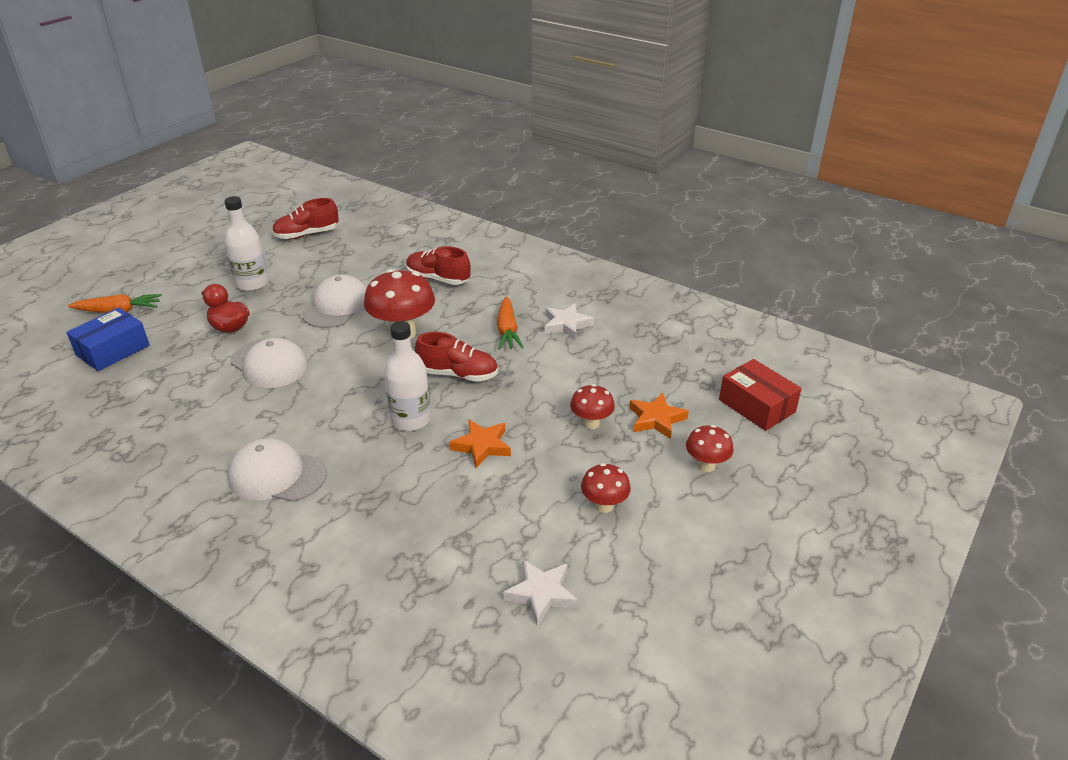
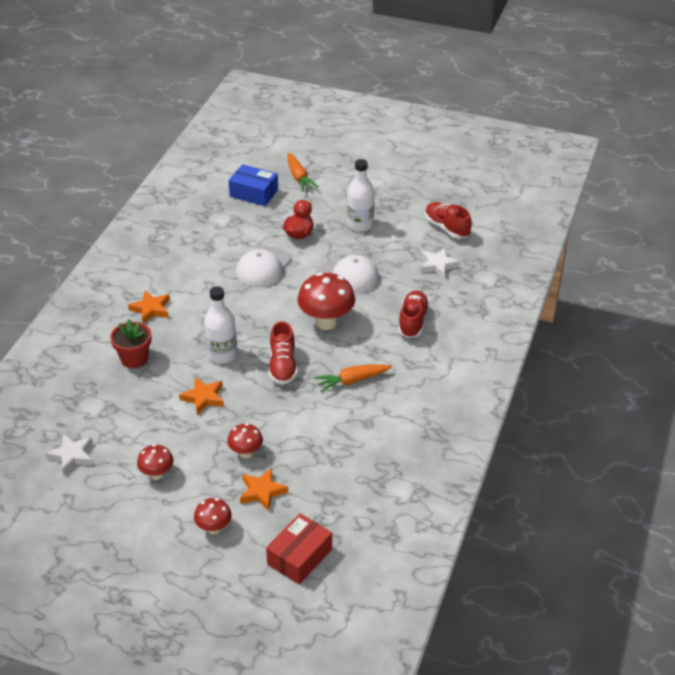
camera: 75 degrees right, 5 degrees up
white cap [228,438,327,502] -> orange star [128,291,170,324]
white star [545,303,594,339] -> white star moved to [420,248,460,279]
none -> red flower pot [110,319,152,368]

